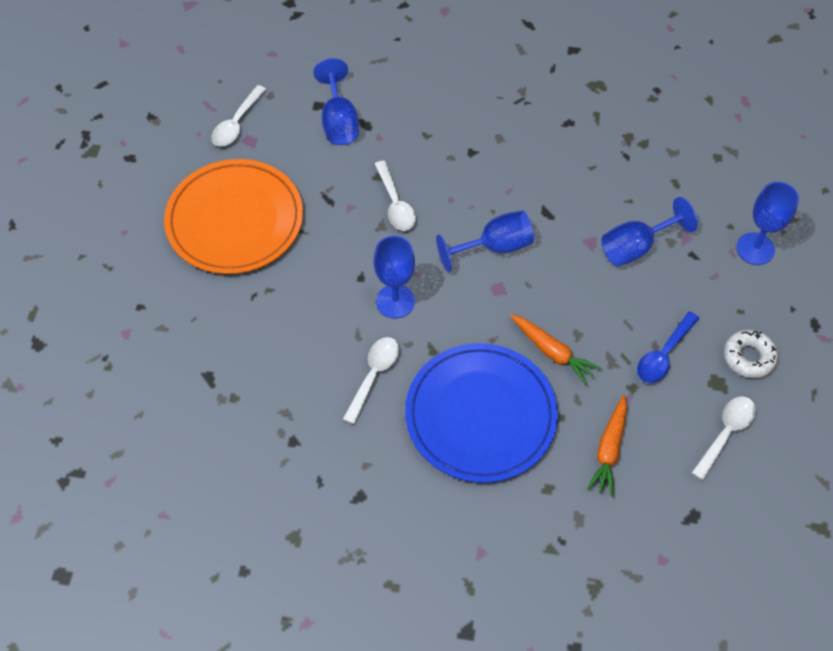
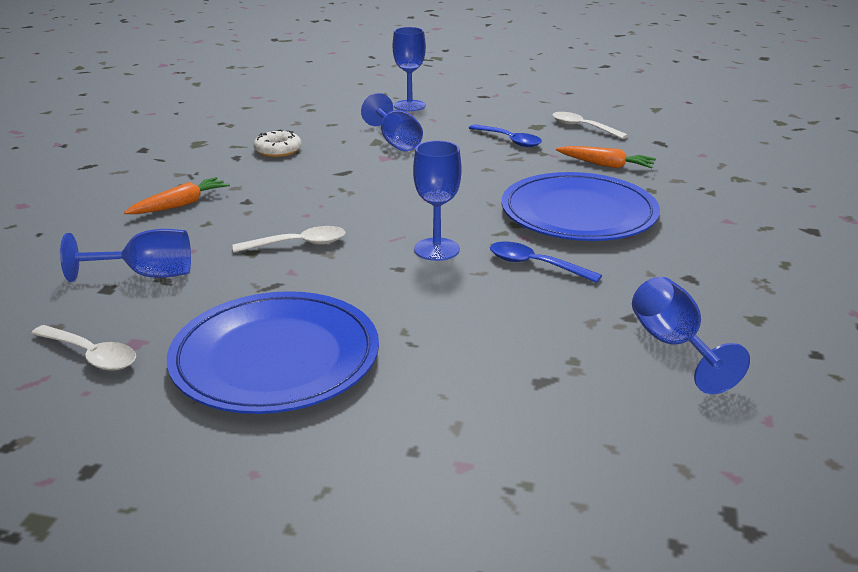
camera: 85 degrees left, 30 degrees down
orange plate [164,159,303,274] -> blue plate [167,291,379,414]
white spoon [343,337,399,424] -> blue spoon [490,241,602,283]
blue goblet [436,210,534,272] -> blue goblet moved to [632,277,750,394]
orange carrot [510,314,601,385] -> orange carrot moved to [124,177,230,214]
white donut [724,330,778,378] -> white donut moved to [253,130,302,157]

